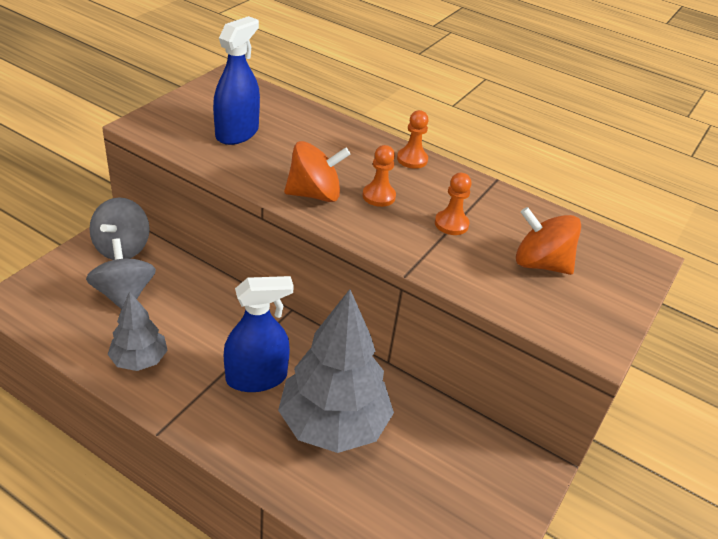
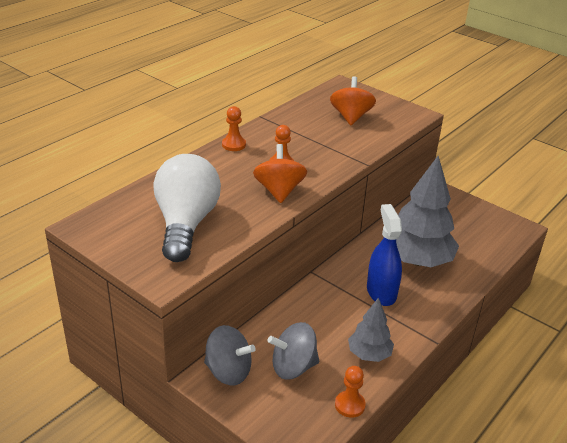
camera: 80 degrees left, 5 degrees down
blue spray bottle [213,16,260,145] -> white light bulb [154,154,221,262]
orange pawn [435,173,472,235] -> orange pawn moved to [335,366,366,418]
orange spinning top [516,207,581,275] -> orange spinning top turned 150 degrees clockwise [330,76,376,125]

